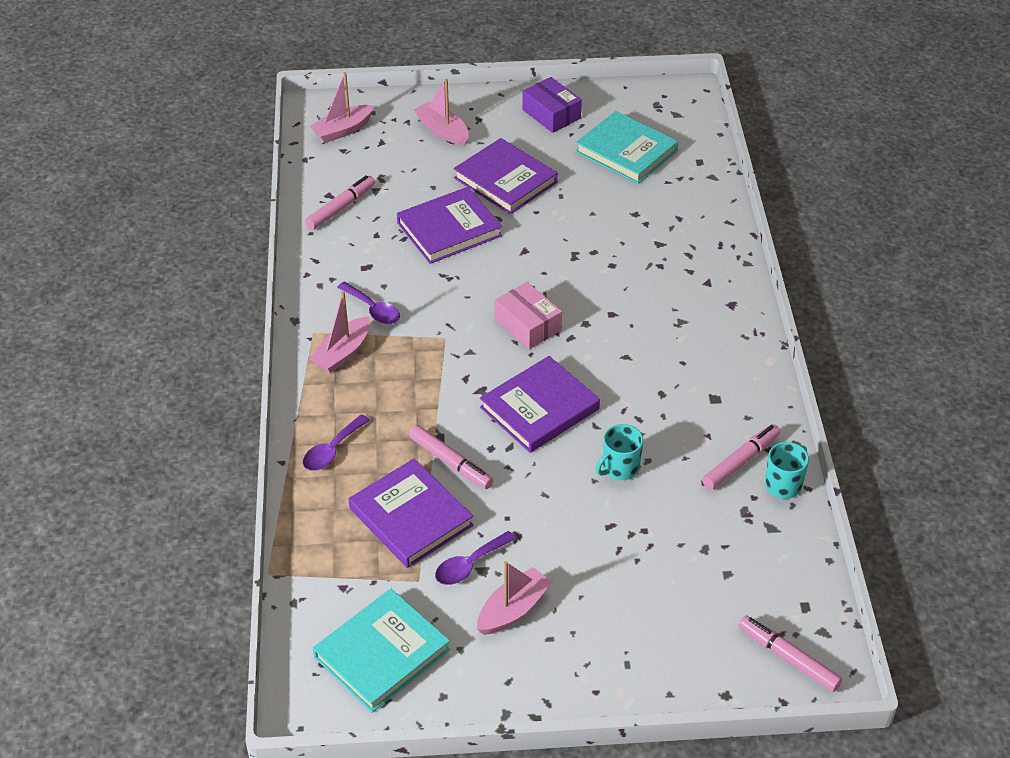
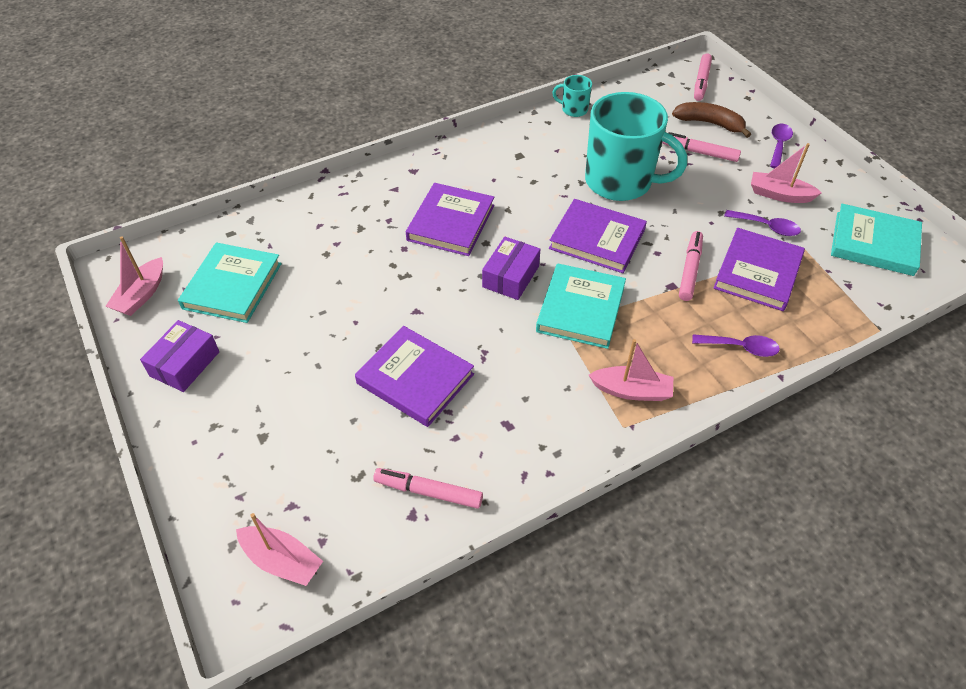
camera: 115 degrees left, 5 degrees up
purple spoon [337,282,400,324] -> purple spoon moved to [770,124,793,168]
pink boat [414,79,469,145] -> pink boat moved to [106,236,163,316]
purple book [454,138,558,214] -> purple book moved to [406,183,494,256]
pink box [494,282,562,349] -> purple box [482,237,540,300]
turquoise mug [596,424,643,480] -> turquoise mug [585,92,687,201], size x2.34
pink marker [702,424,780,490] -> pink marker moved to [662,132,741,162]
none -> turquoise book [536,263,626,349]
none -> brown banana [672,102,751,138]

